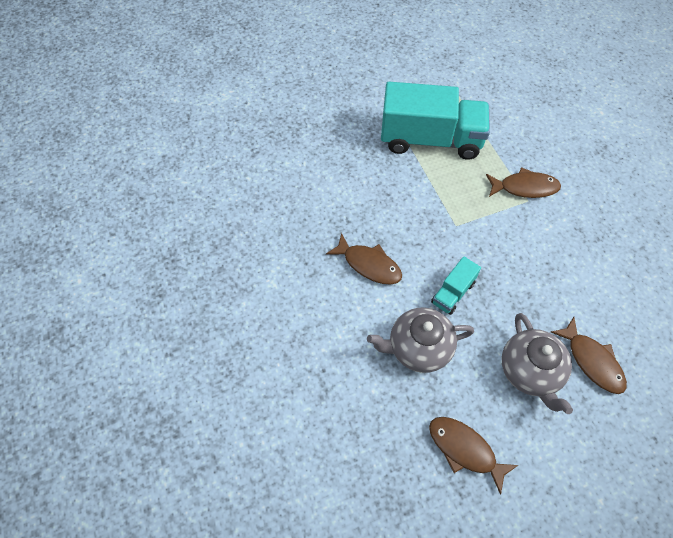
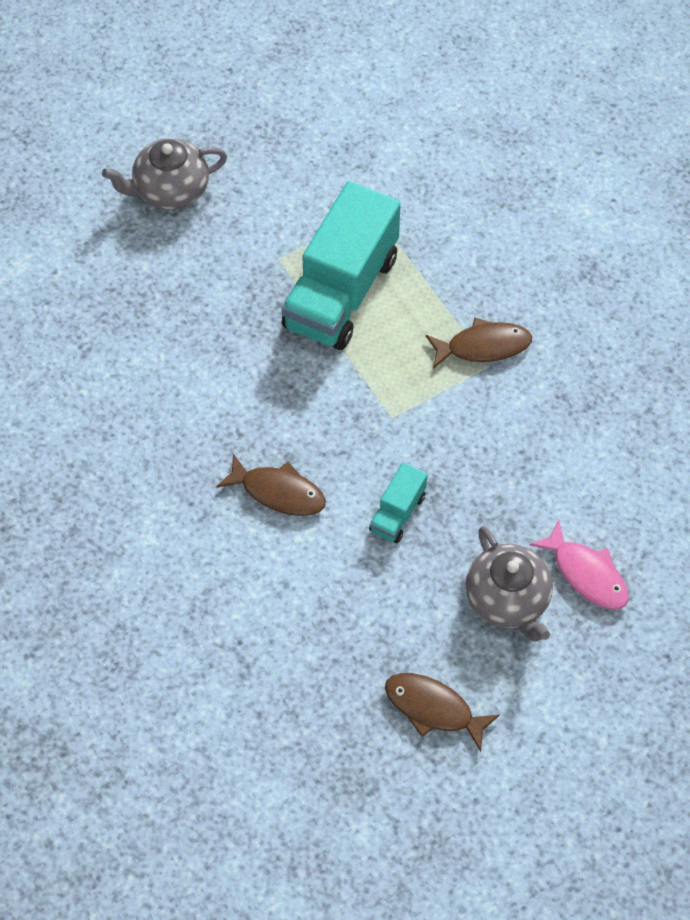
camera: 10 degrees left, 0 degrees up
grey teapot [367,307,474,373] -> grey teapot moved to [102,138,227,210]
turquoise truck [381,82,490,160] -> turquoise truck turned 120 degrees clockwise [282,181,401,350]
brown fish [551,317,627,394] -> pink fish [530,520,629,610]

